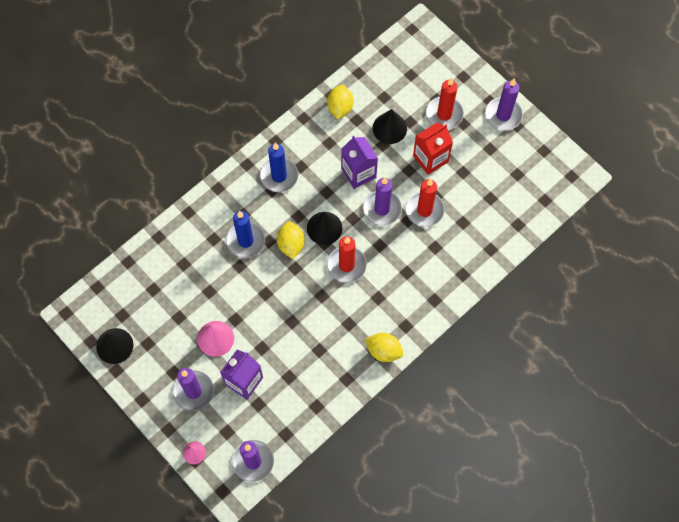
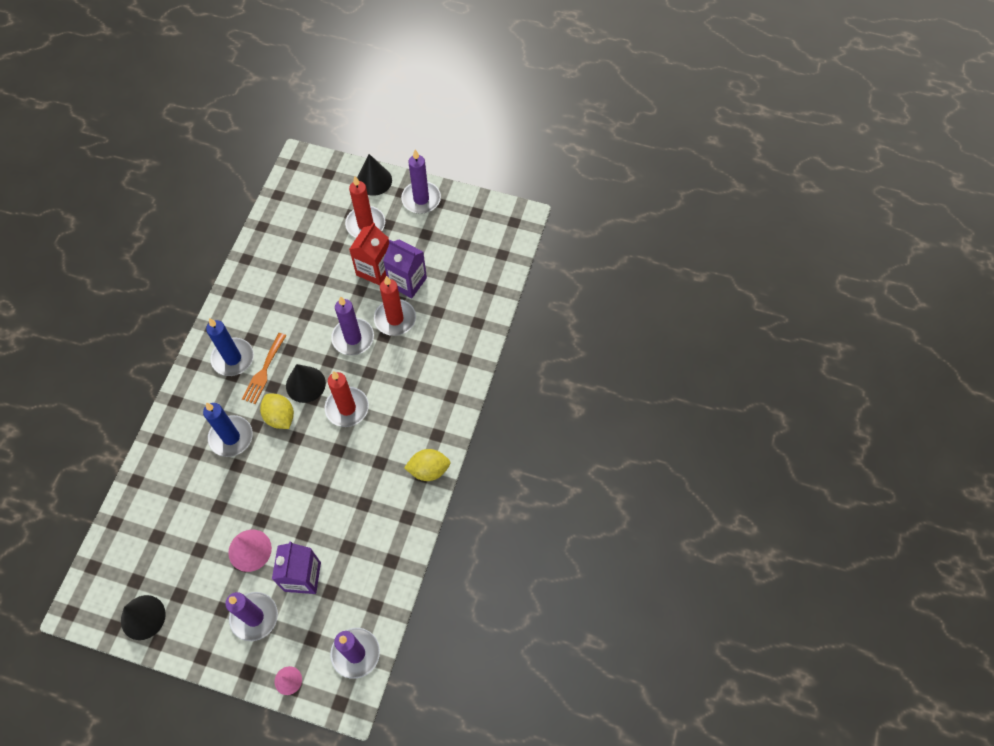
camera: 30 degrees left, 5 degrees down
yellow lemon [327,85,354,119] -> none
purple carton [341,136,378,189] -> purple carton moved to [383,239,427,298]
black cone [373,109,407,144] -> black cone moved to [357,154,392,196]
none -> orange fork [242,333,287,404]

